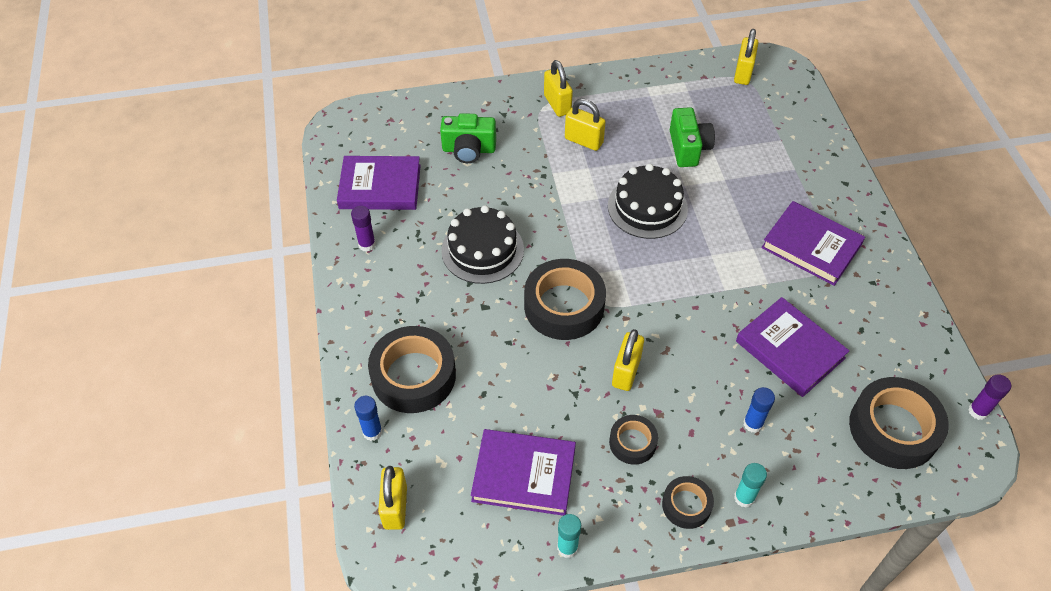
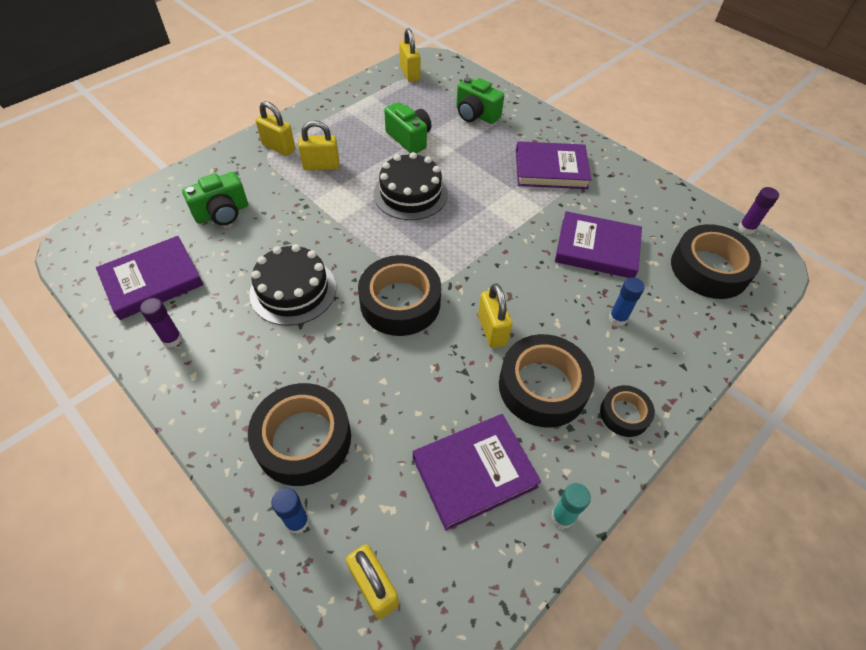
camera: 35 degrees left, 0 degrees up
black tape [609,415,658,465] -> black tape [499,334,595,428], size x1.87
turquoise glue stick [734,463,767,508] -> none
none -> green camera [456,77,504,124]

